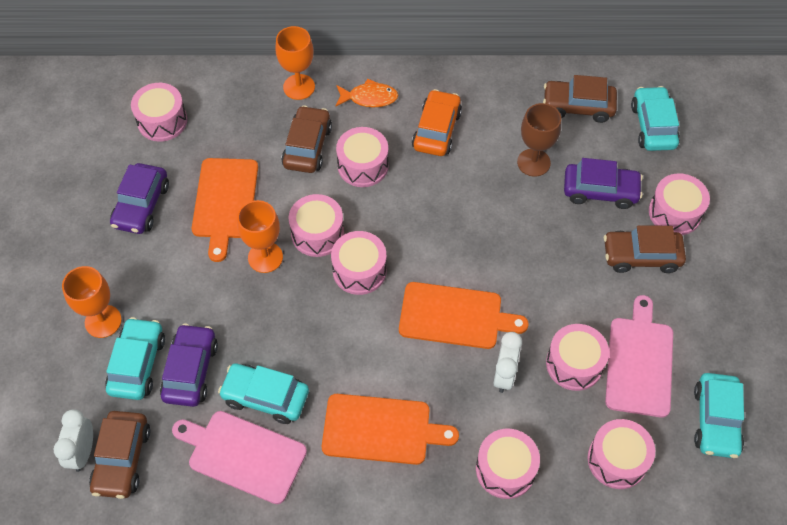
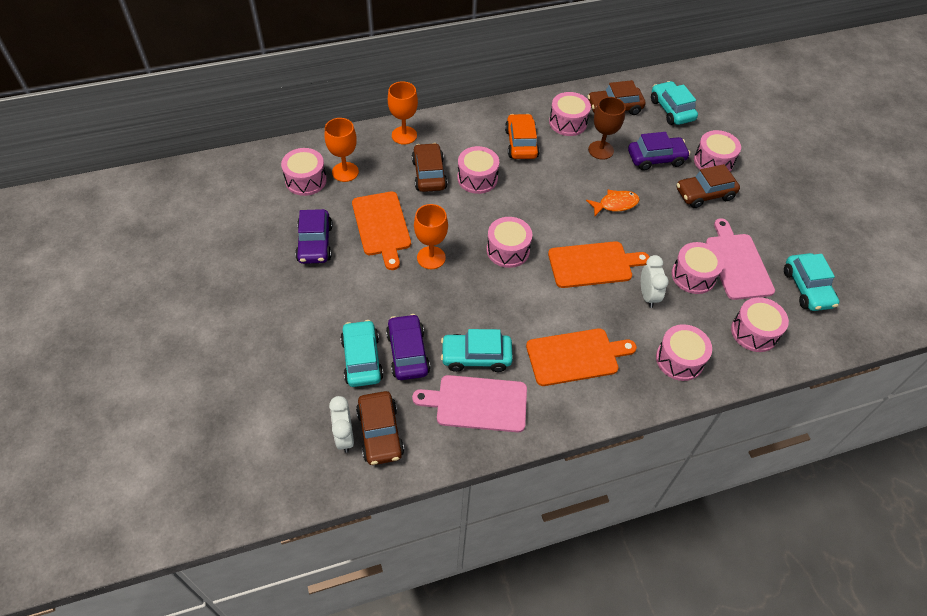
camera: 20 degrees left, 5 degrees down
orange goblet [62,266,122,338] -> orange goblet moved to [325,118,359,182]
pink drum [289,194,344,257] -> pink drum moved to [549,92,591,136]
orange fish [336,79,398,108] -> orange fish moved to [586,190,640,216]

